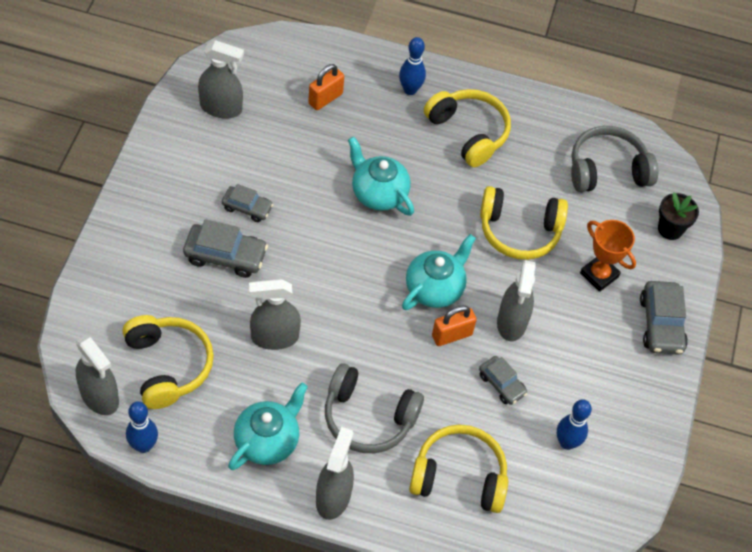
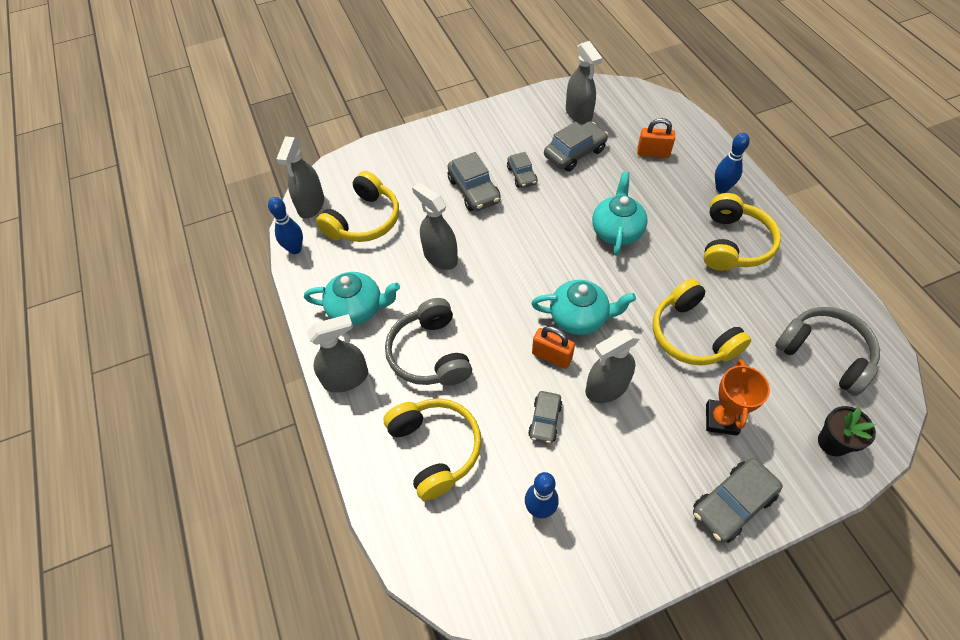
camera: 60 degrees right, 0 degrees up
none -> grey car [544,121,608,172]

